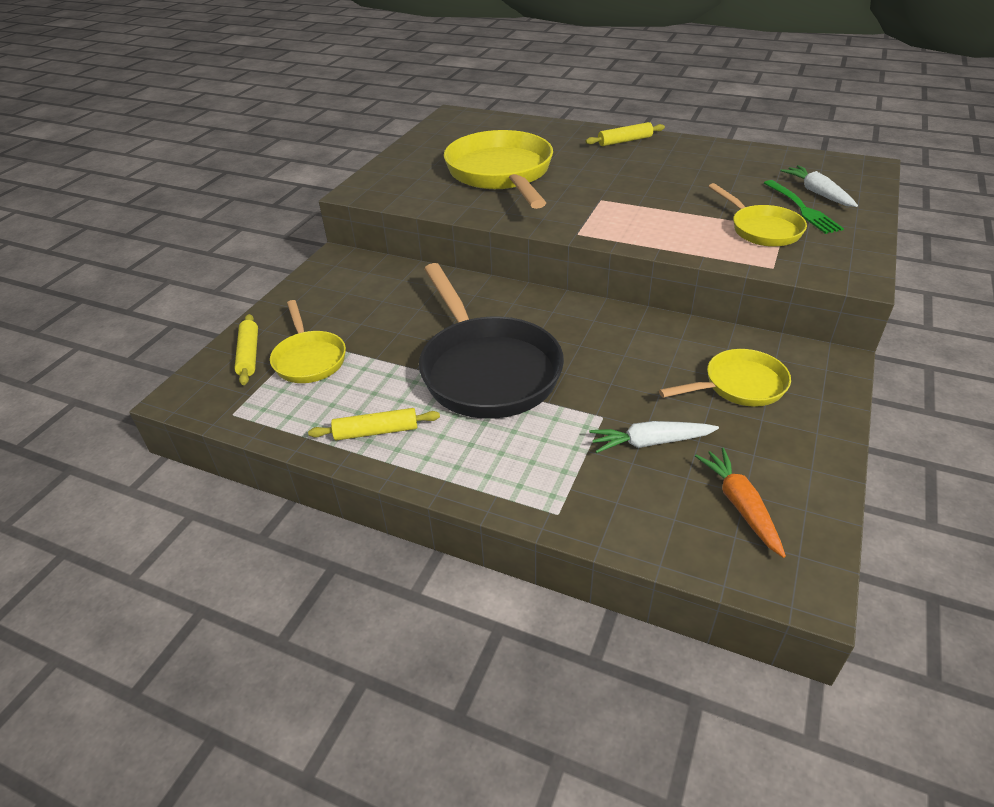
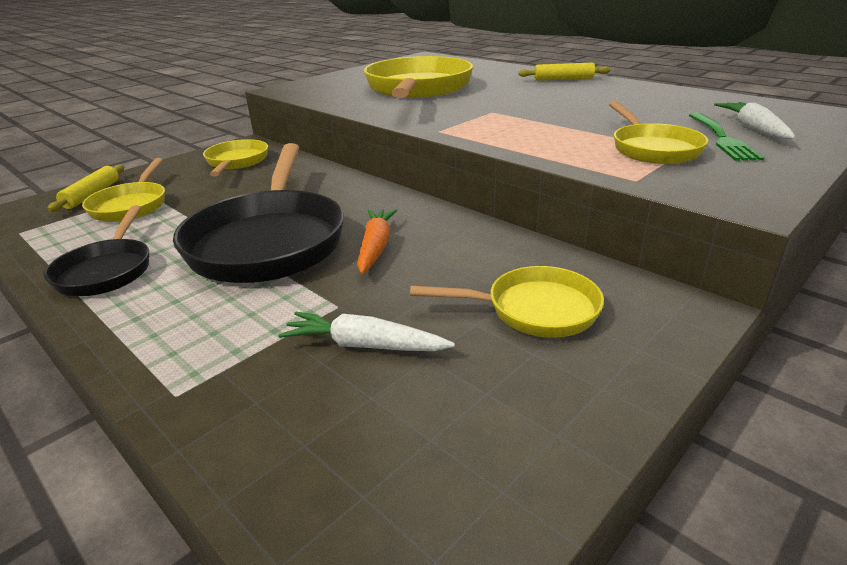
camera: 20 degrees right, 10 degrees down
yellow rolling pin [308,408,440,440] -> black pan [44,205,149,296]
orange carrot [695,448,786,558] -> orange carrot moved to [357,209,397,274]
none -> yellow pan [203,139,268,176]

